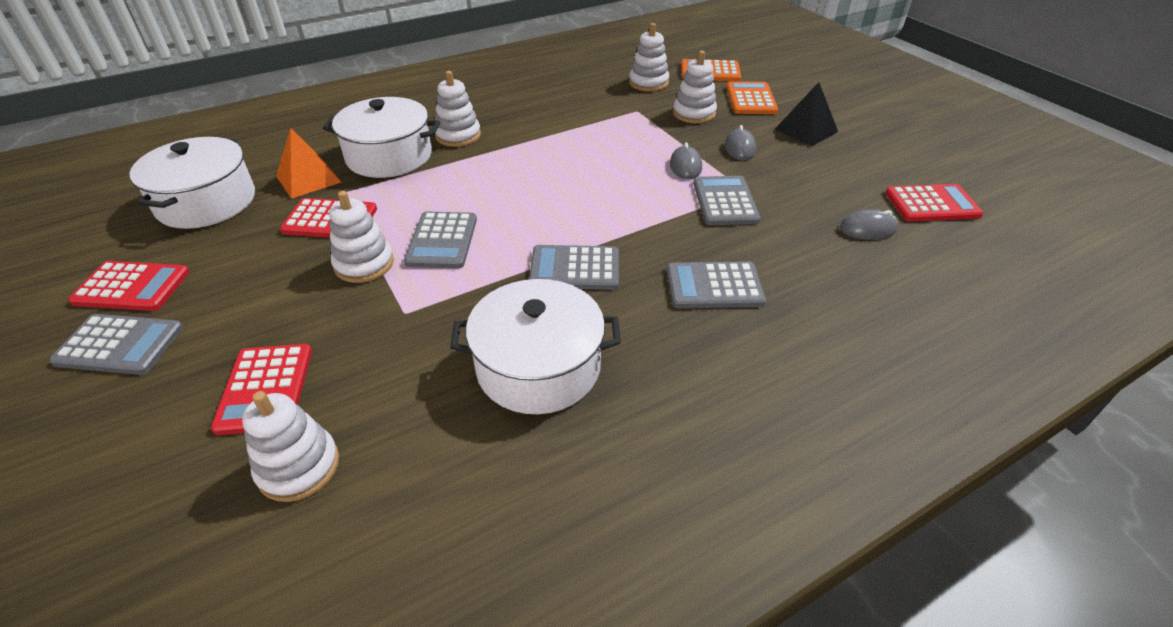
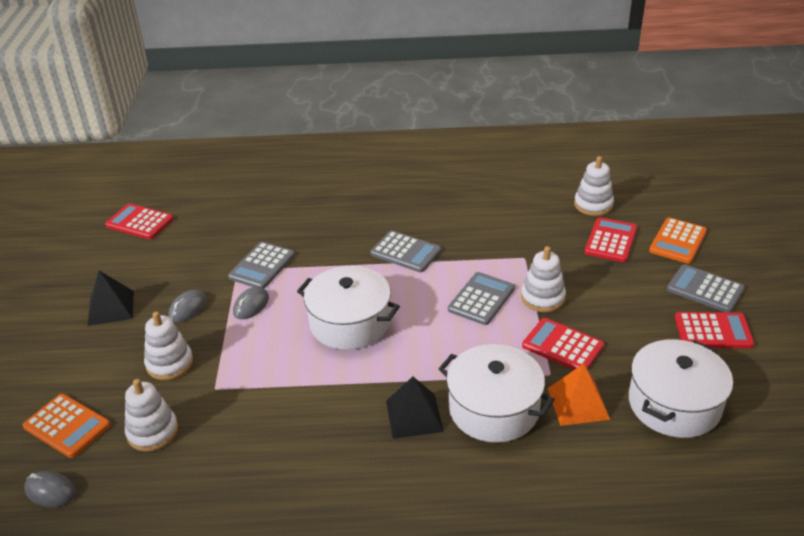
camera: 150 degrees left, 5 degrees down
red calculator [68,261,190,311] -> red calculator turned 150 degrees clockwise [675,312,754,349]
white stacking toy [435,71,481,147] -> black pyramid [386,376,444,439]
white pot [450,279,621,414] -> white pot moved to [297,266,400,350]
grey calculator [667,262,766,308] -> none
orange calculator [726,81,778,114] -> orange calculator moved to [649,217,707,264]
grey mouse [840,209,898,240] -> grey mouse moved to [24,471,76,507]

